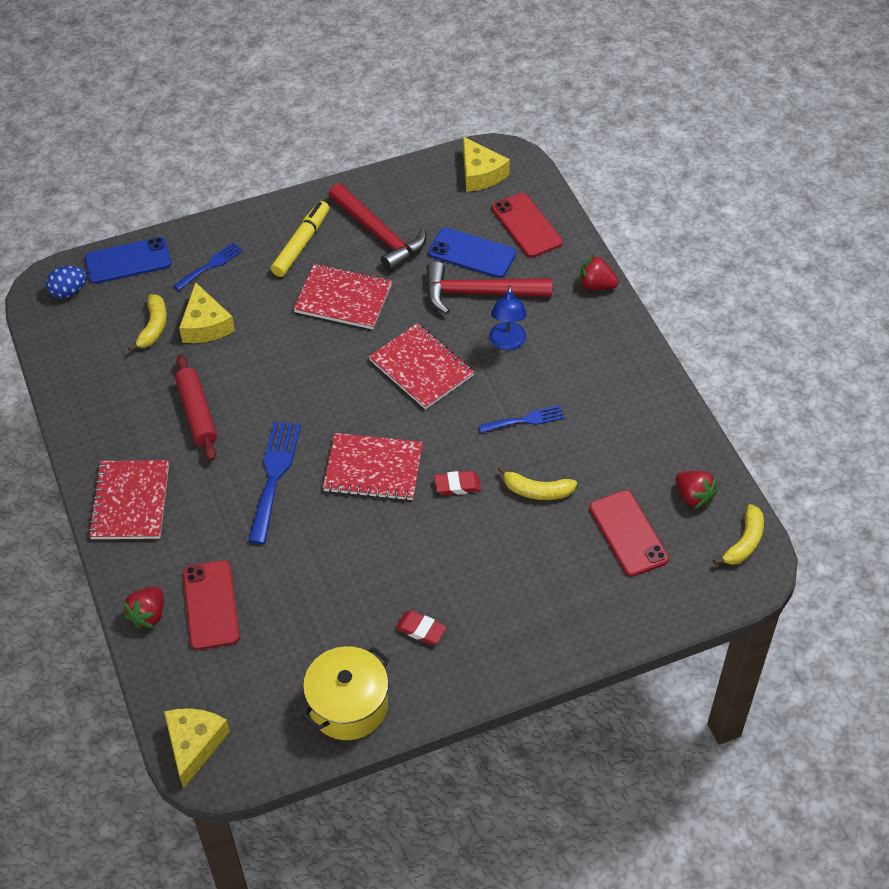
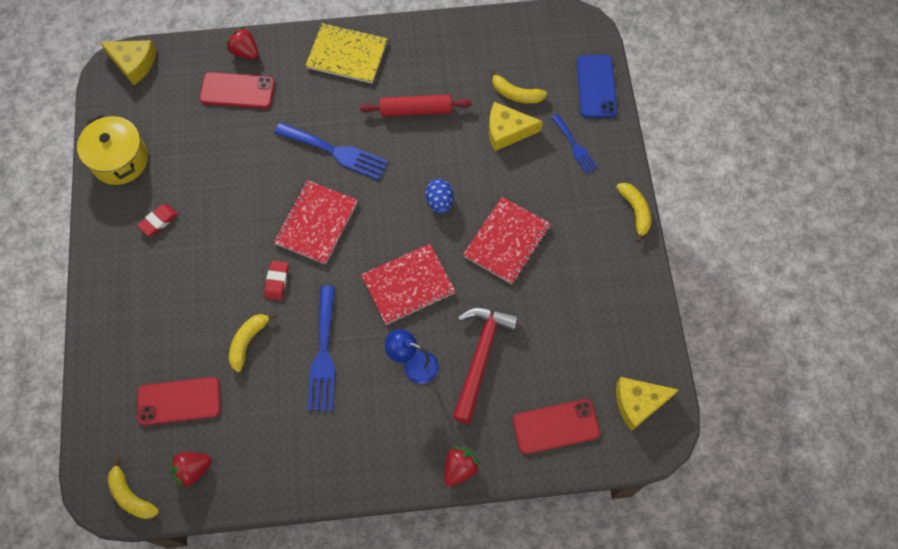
camera: 105 degrees right, 15 degrees up
blue egg [46,266,87,299] -> blue egg moved to [426,179,453,214]
red notebook [88,460,169,539] -> yellow notebook [305,23,388,83]
yellow marker [271,201,329,277] -> none
red hammer [329,183,427,272] -> none
blue phone [428,228,516,278] -> none
blue fork [478,405,565,433] -> blue fork [307,286,335,411], size x1.67
none -> yellow banana [616,183,651,243]

